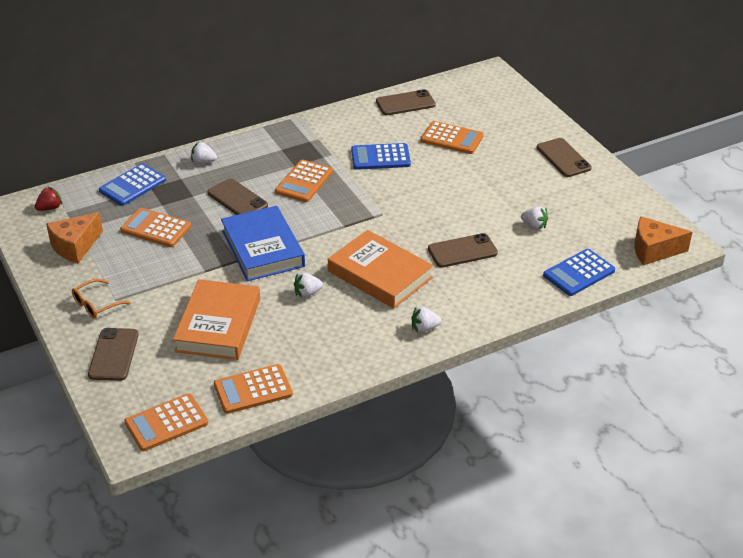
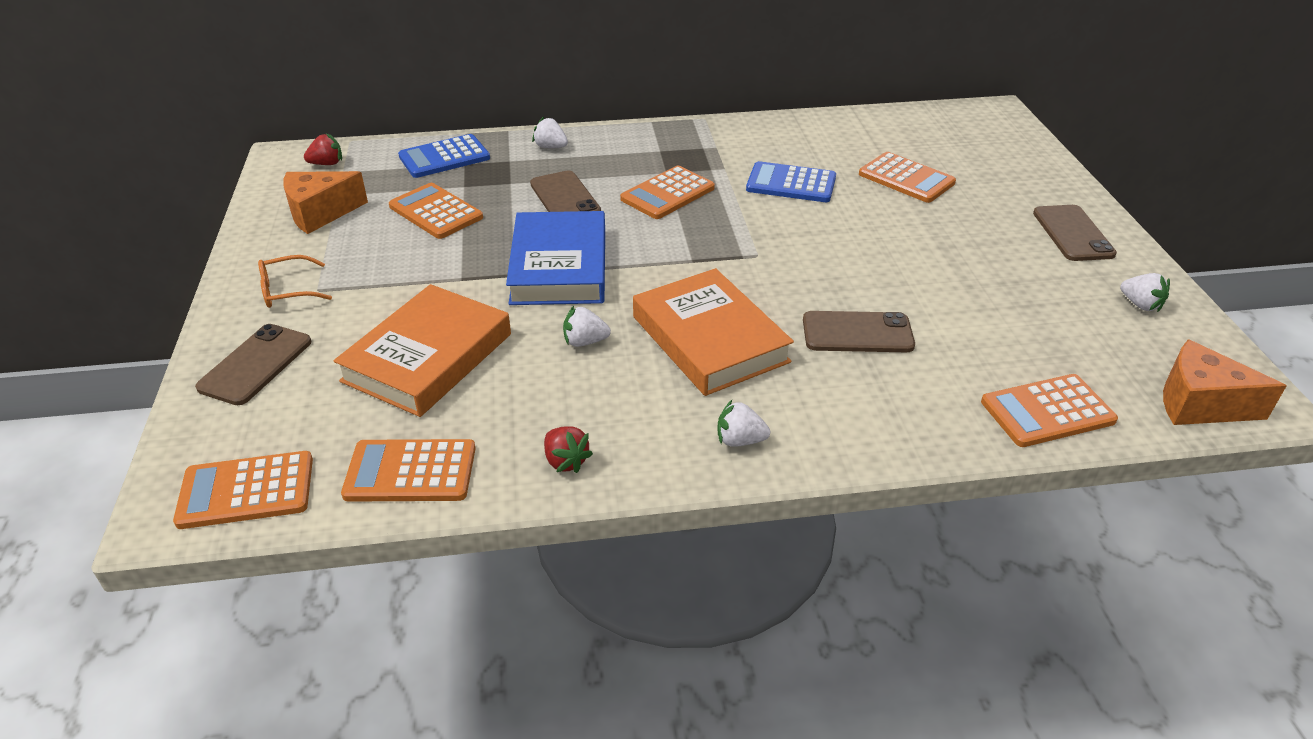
camera: 20 degrees right, 0 degrees up
brown phone [376,89,436,115] -> none
white strawberry [521,206,548,230] -> white strawberry moved to [1120,273,1170,312]
blue calculator [543,249,615,296] -> orange calculator [981,374,1118,447]
none -> red strawberry [544,426,593,473]

